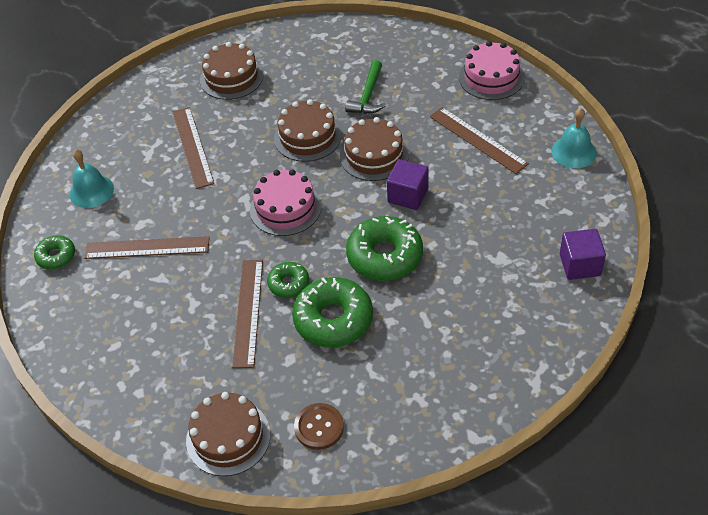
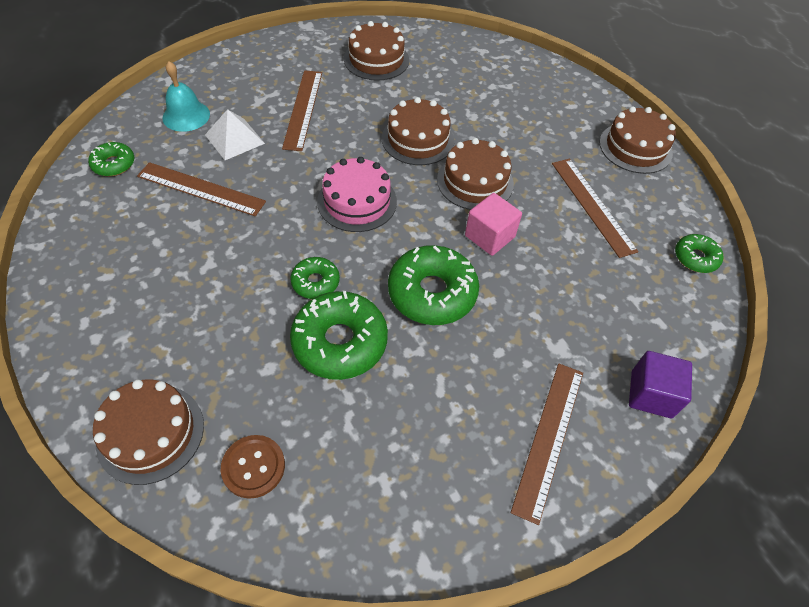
camera: 15 degrees right, 5 degrees up
brown ruler [232,260,263,368] -> brown ruler moved to [511,363,583,525]
green hammer [345,60,386,114] -> none
purple cube [387,159,428,210] -> pink cube [465,193,522,256]
pink cake [459,41,524,100] -> brown cake [600,106,676,174]
turquoise bell [551,108,597,168] -> green donut [675,234,723,273]
none -> white pyramid [205,109,265,160]

